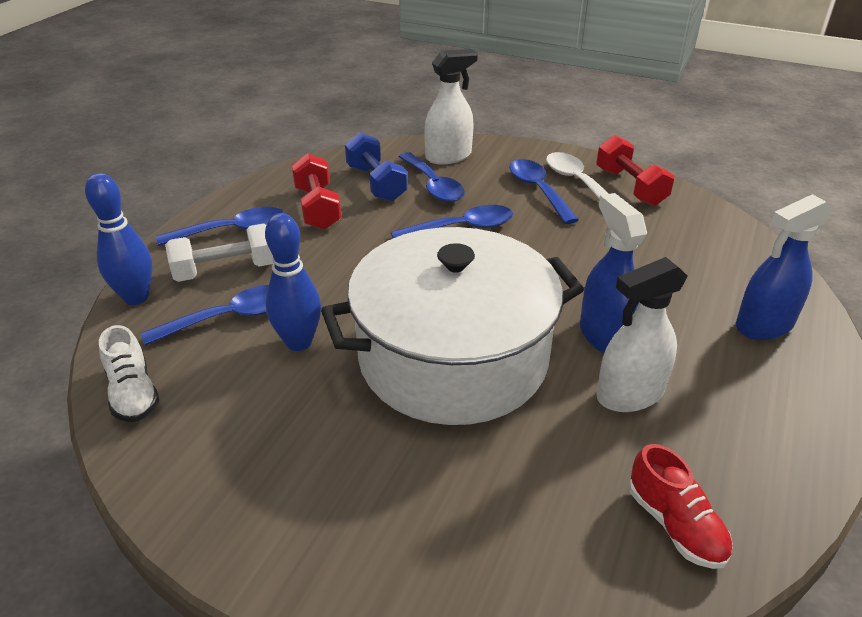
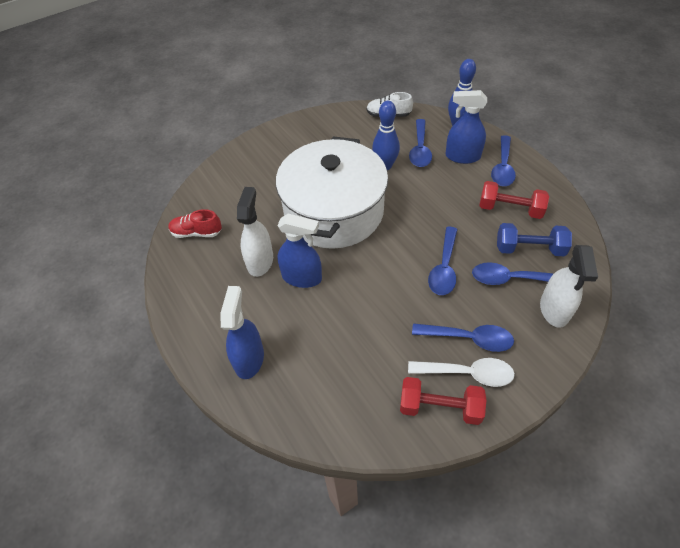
camera: 125 degrees right, 15 degrees up
white dumbbell [165,223,274,282] -> blue spray bottle [445,90,487,164]

